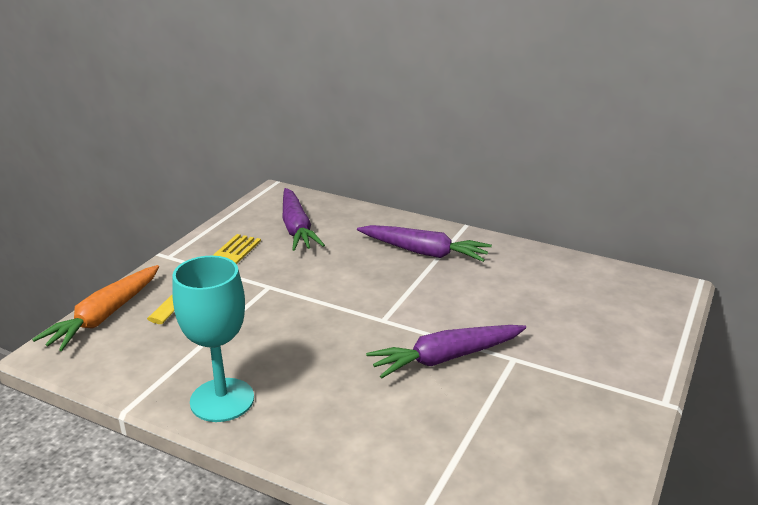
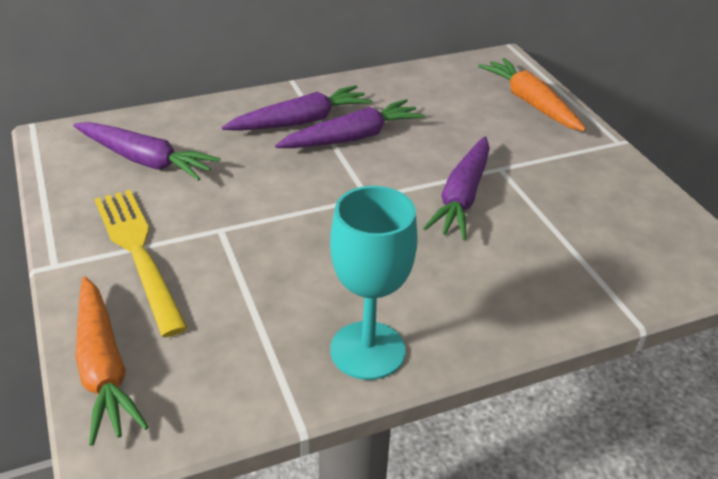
camera: 50 degrees left, 10 degrees up
none -> purple carrot [275,99,425,148]
none -> orange carrot [478,58,586,132]

